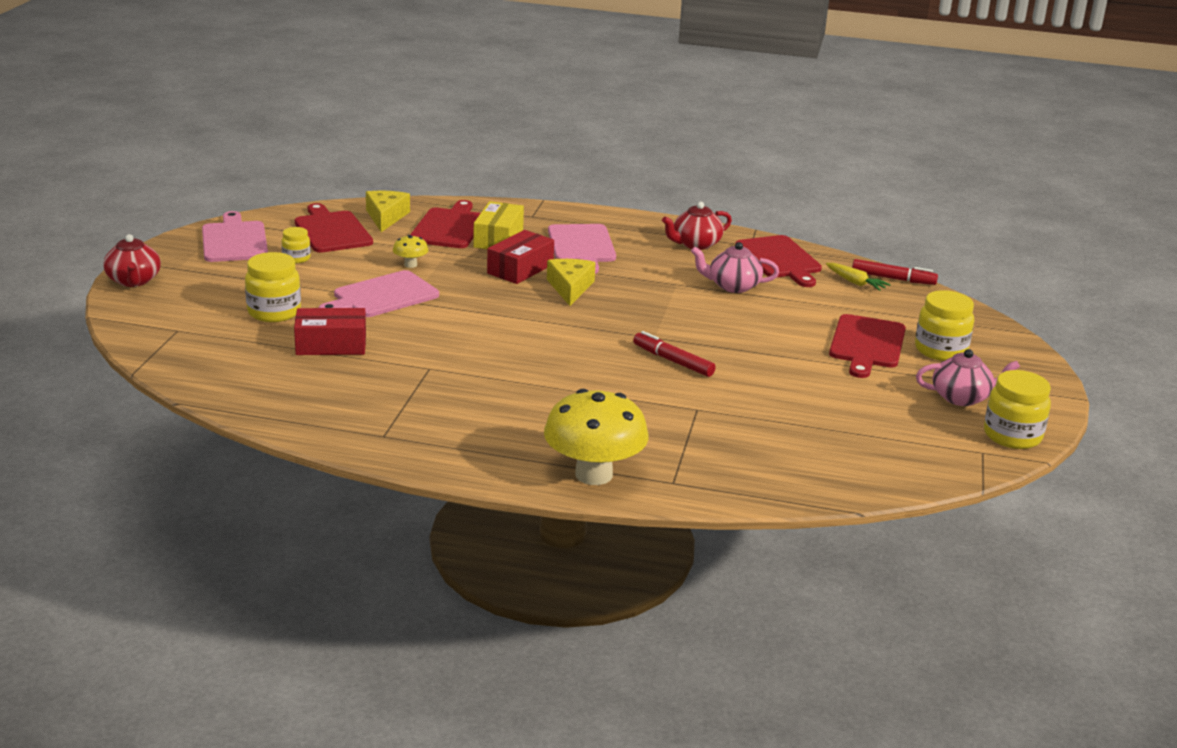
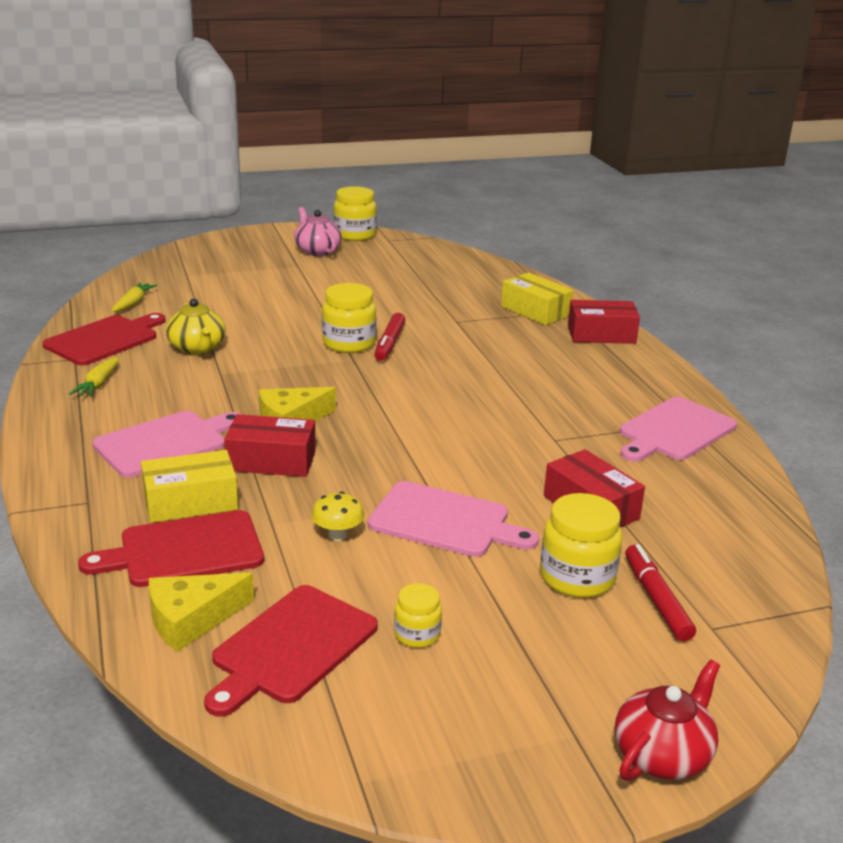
camera: 120 degrees left, 0 degrees up
pink cutting board [202,211,268,262] -> pink cutting board moved to [620,397,737,462]
yellow mushroom [544,389,648,485] -> red box [568,300,640,344]
red teapot [662,202,732,250] -> yellow carrot [69,357,119,397]
pink teapot [691,242,779,293] -> yellow teapot [166,299,226,355]
red cutting board [829,314,906,378] -> none
red marker [852,259,938,285] -> red marker moved to [625,544,696,641]
yellow jar [915,290,974,361] -> yellow jar moved to [322,283,376,353]
none -> yellow box [501,272,574,325]

